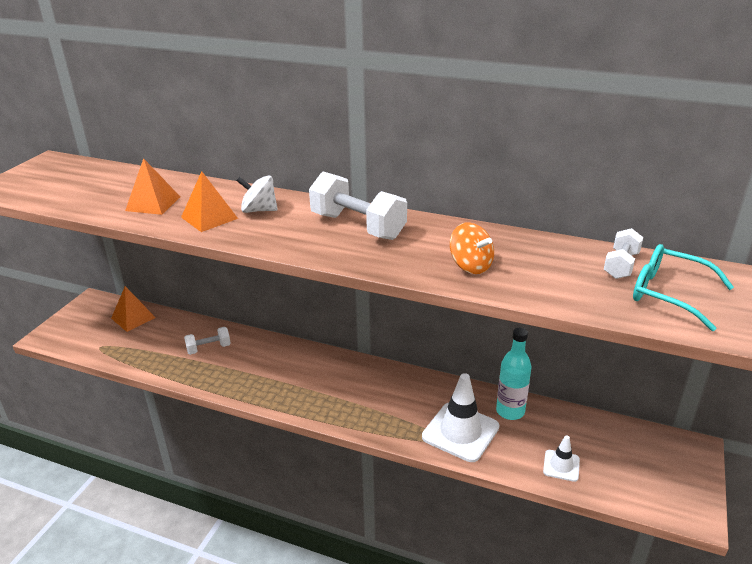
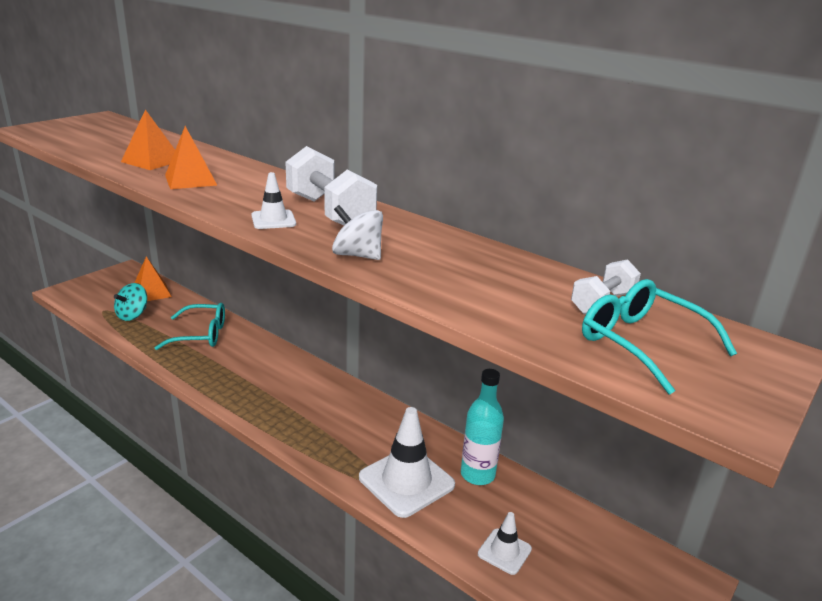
camera: 15 degrees right, 5 degrees down
white dumbbell [184,327,231,355] -> turquoise glasses [155,303,225,350]
white spinning top [236,175,278,213] -> white spinning top moved to [332,205,383,260]
orange spinning top [450,223,494,274] -> none
none -> turquoise spinning top [114,283,147,321]
none -> white traffic cone [251,172,296,229]

